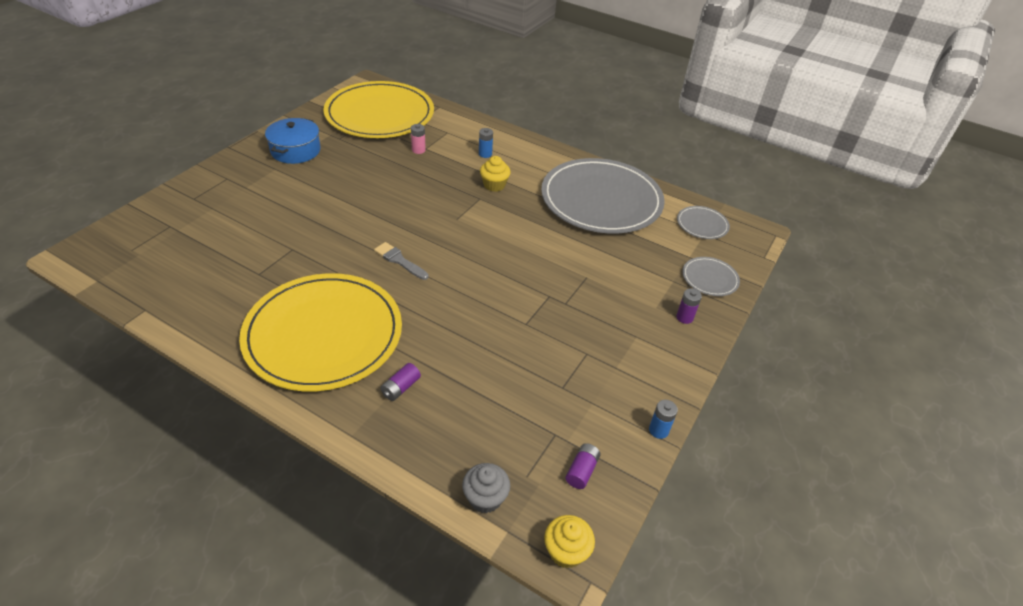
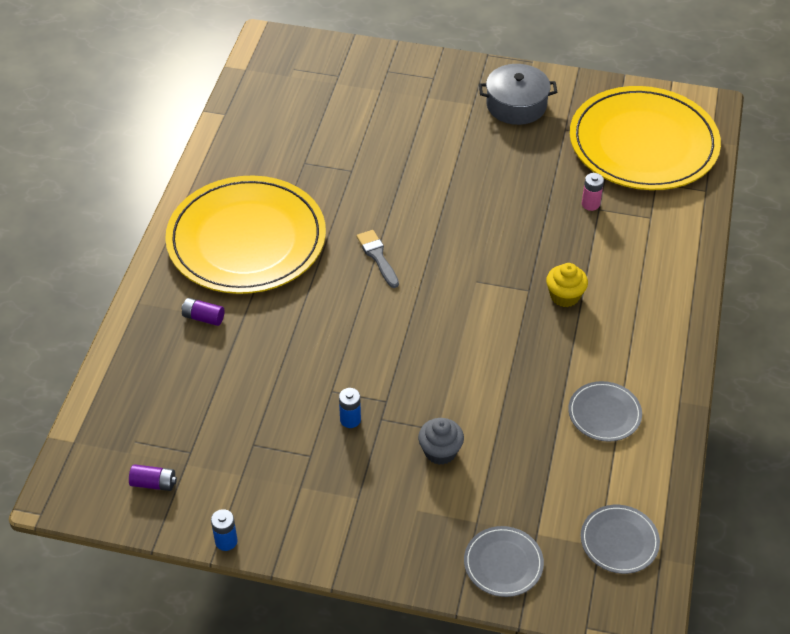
camera: 75 degrees right, 5 degrees up
blue pot [265,118,321,164] -> grey pot [479,64,557,125]
grey brush [374,242,429,280] -> grey brush turned 45 degrees counterclockwise [357,230,399,288]
grey cupcake [462,463,510,513] -> grey cupcake moved to [418,418,464,465]
blue battery [479,128,493,158] -> blue battery moved to [339,388,361,428]
grey plate [541,158,665,233] -> grey plate [568,381,642,442], size x0.42
yellow cupcake [544,515,595,568] -> none
purple battery [676,288,702,324] -> none

